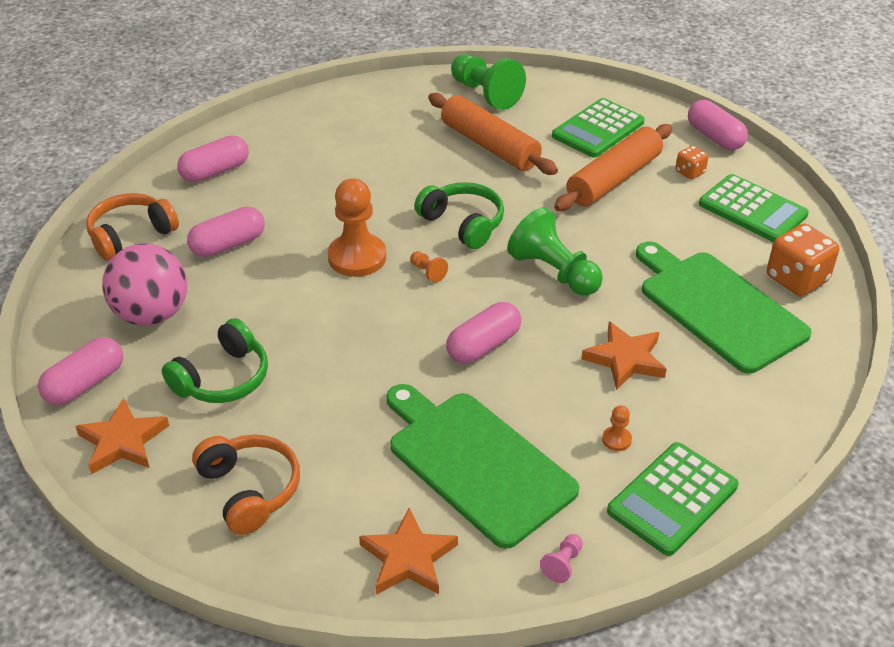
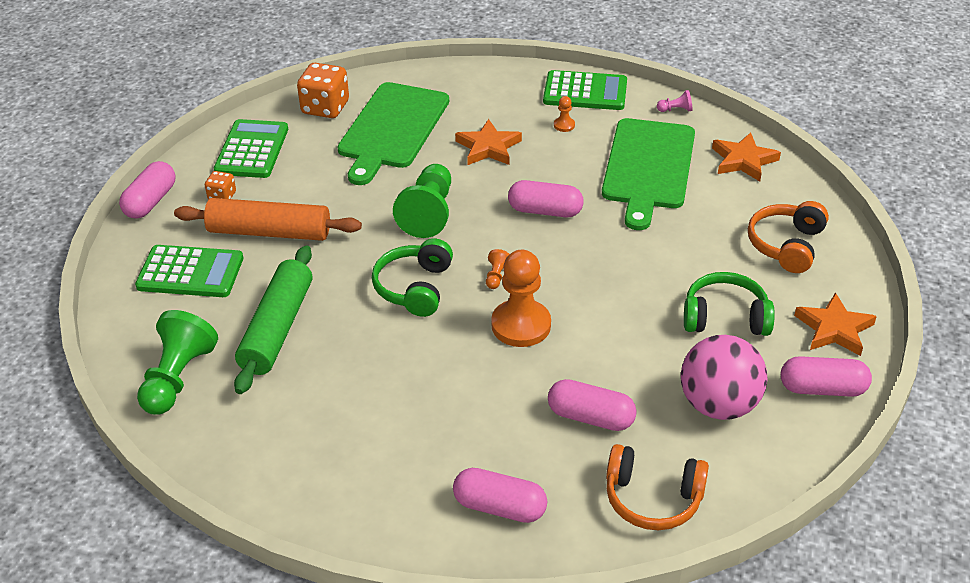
camera: 125 degrees left, 0 degrees up
orange rolling pin [428,93,558,175] -> green rolling pin [234,245,312,394]

